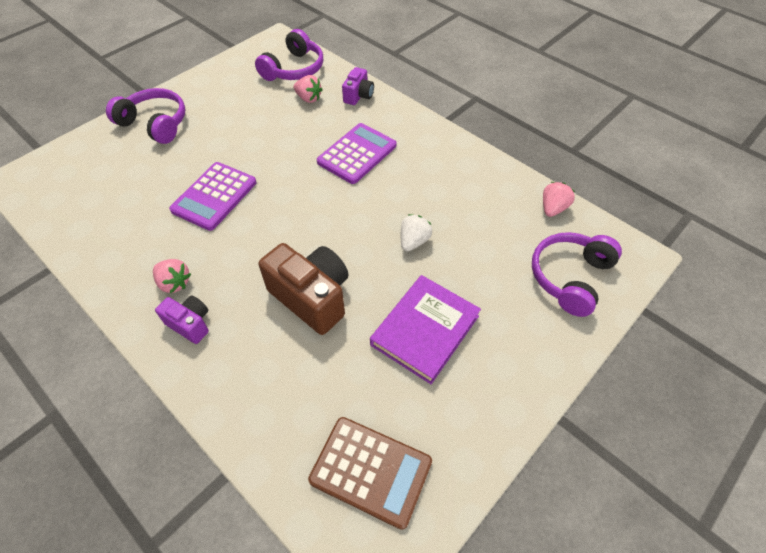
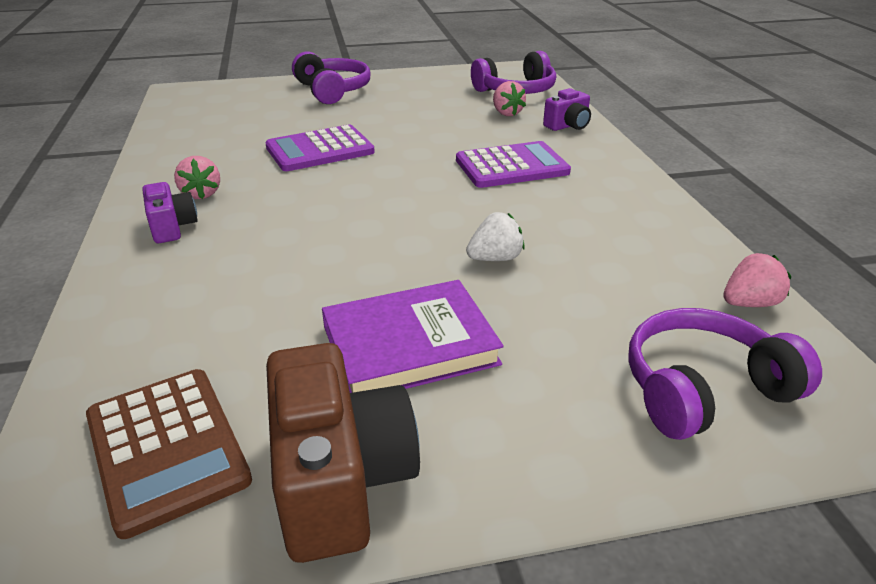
camera: 35 degrees right, 20 degrees down
brown camera [259,243,349,335] -> brown camera moved to [266,343,420,563]

